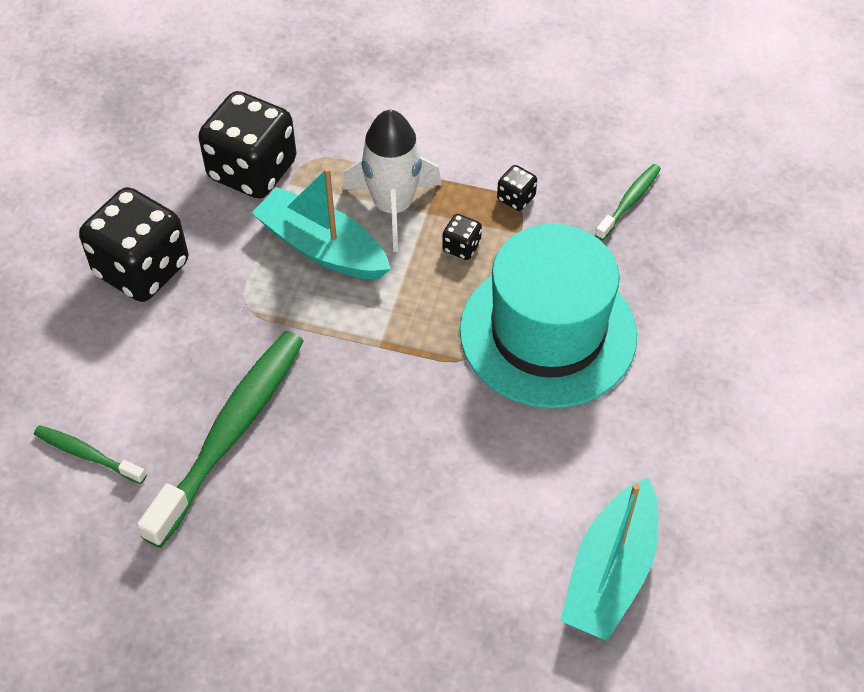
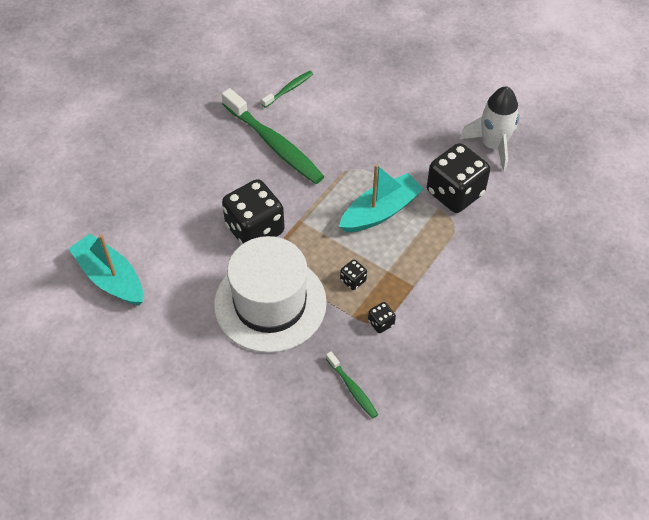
camera: 110 degrees right, 0 degrees up
black dice [79,187,188,302] -> black dice moved to [222,179,285,245]
white rocket [343,110,442,252] -> white rocket moved to [460,86,519,172]
turquoise hat [460,224,637,408] -> white hat [214,236,327,353]

